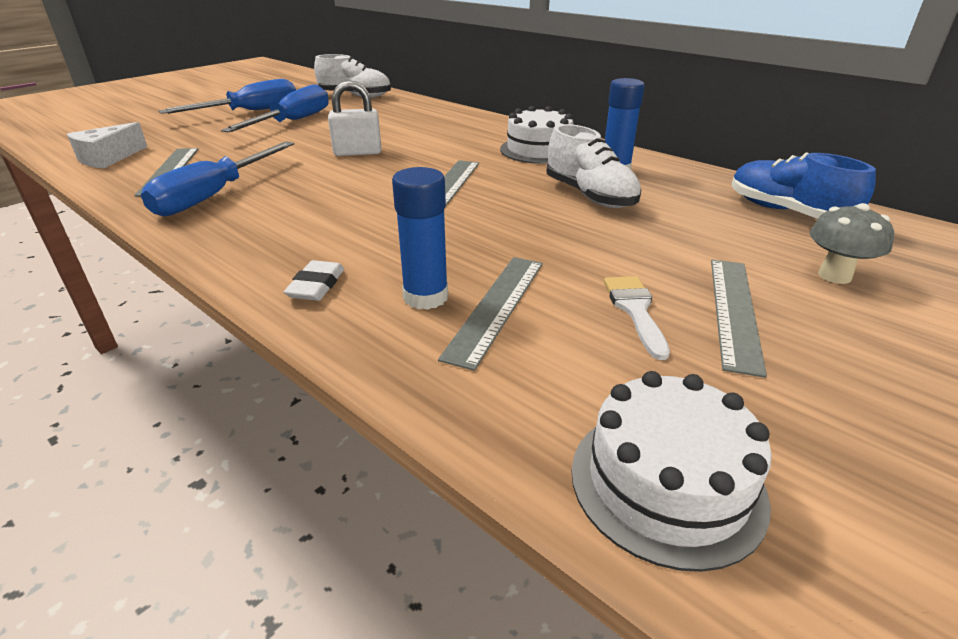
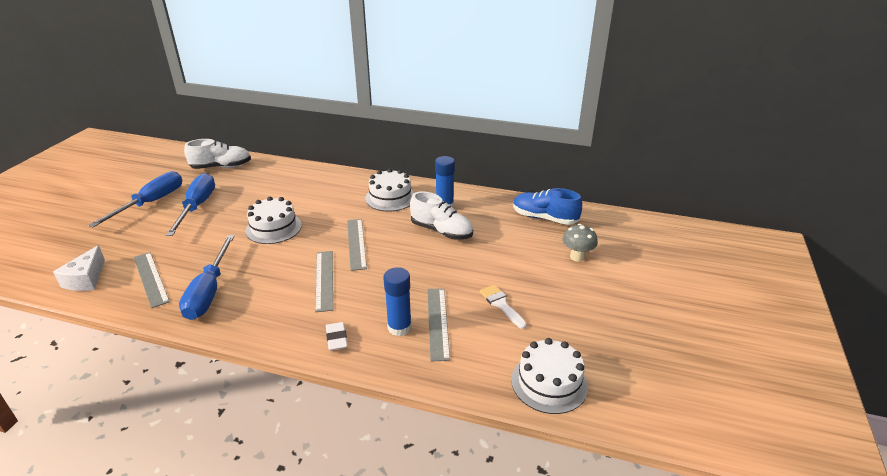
camera: 25 degrees left, 0 degrees up
white padlock [328,80,381,156] -> white cake [246,197,302,244]
grey ruler [711,260,767,378] -> grey ruler moved to [315,251,333,312]

